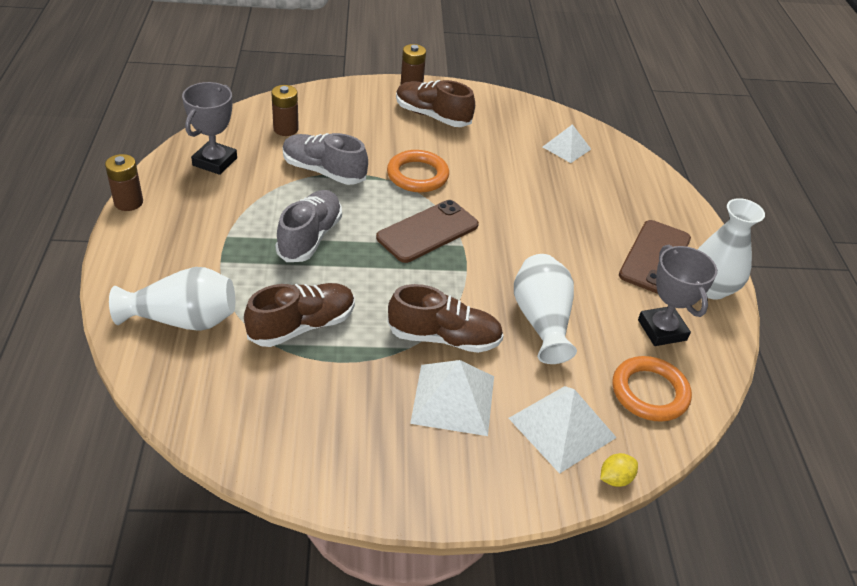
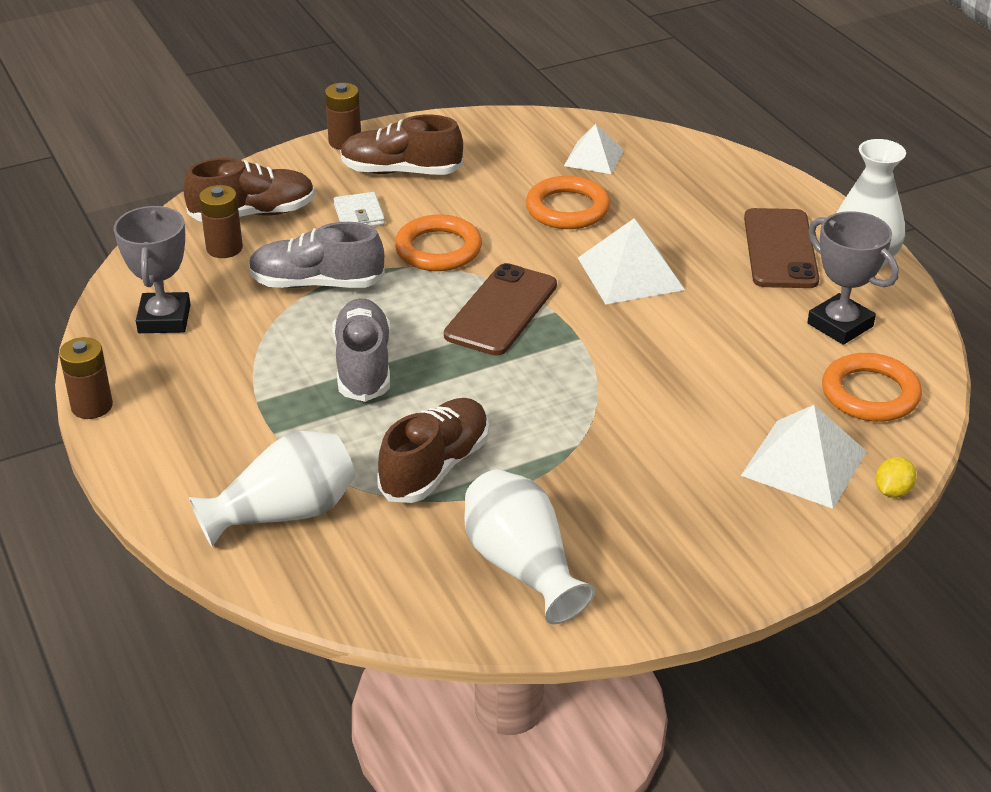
camera: 20 degrees left, 5 degrees down
brown shoe [388,284,504,353] -> brown shoe moved to [183,158,315,222]
white pyramid [410,360,494,436] -> white pyramid moved to [578,218,685,304]
white vase [514,254,577,364] -> white vase moved to [464,470,595,624]
none -> white wallet [333,192,385,226]
none -> orange ring [526,176,610,229]

